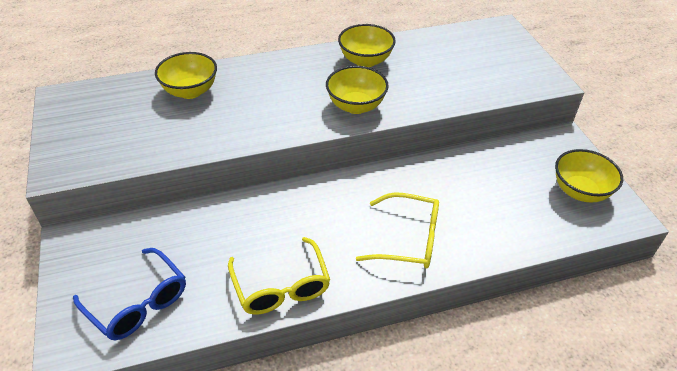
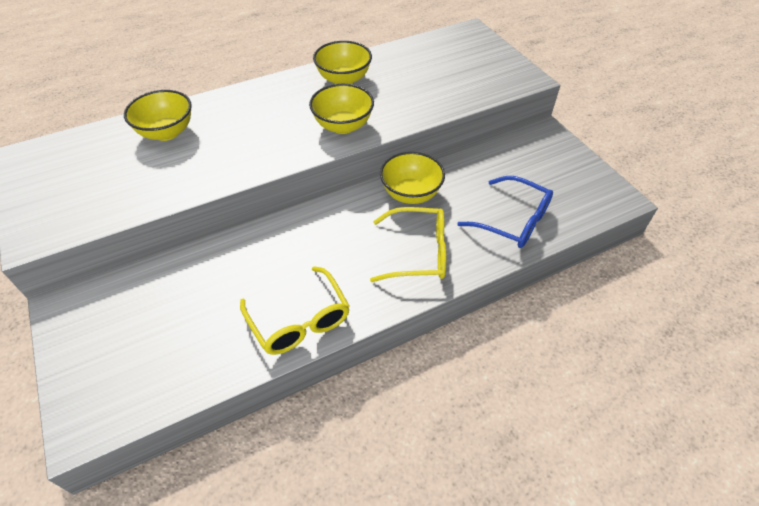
camera: 10 degrees left, 5 degrees up
blue glasses [73,248,186,340] -> blue glasses moved to [457,176,553,248]
yellow bowl [555,149,623,202] -> yellow bowl moved to [380,152,445,204]

